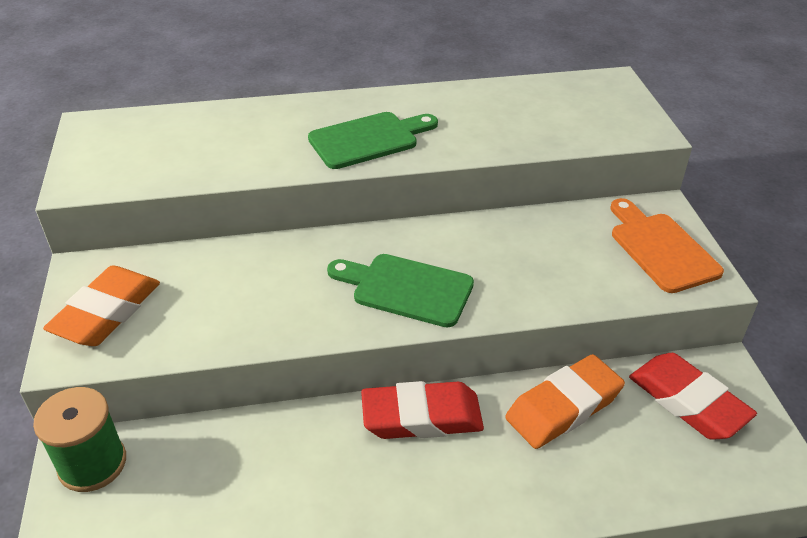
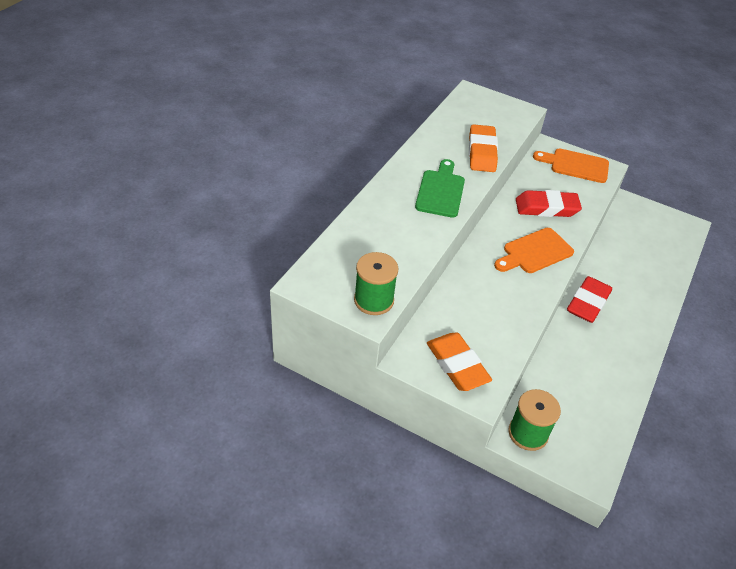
camera: 55 degrees left, 5 degrees up
green cutting board [327,254,474,328] -> orange cutting board [494,228,574,273]
orange eraser [505,354,625,449] -> orange eraser moved to [469,124,498,172]
red eraser [629,353,757,440] -> red eraser moved to [516,190,582,217]
none -> green spool [354,252,398,315]

